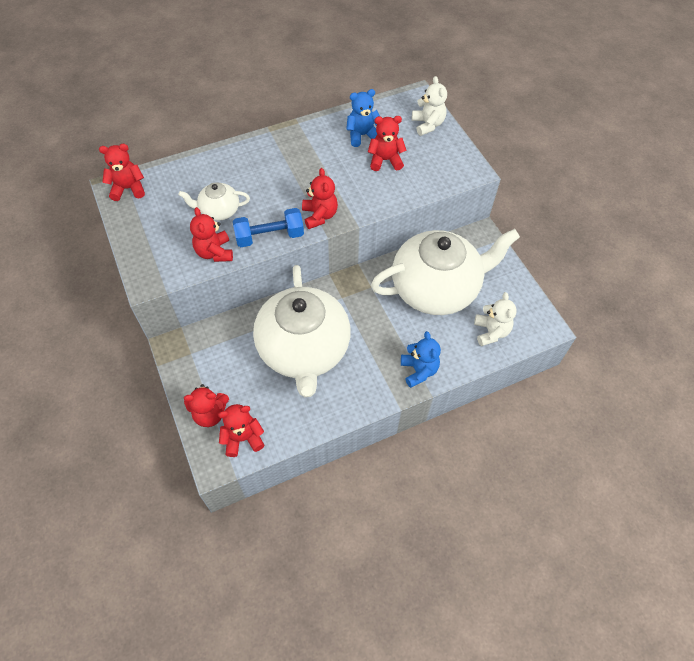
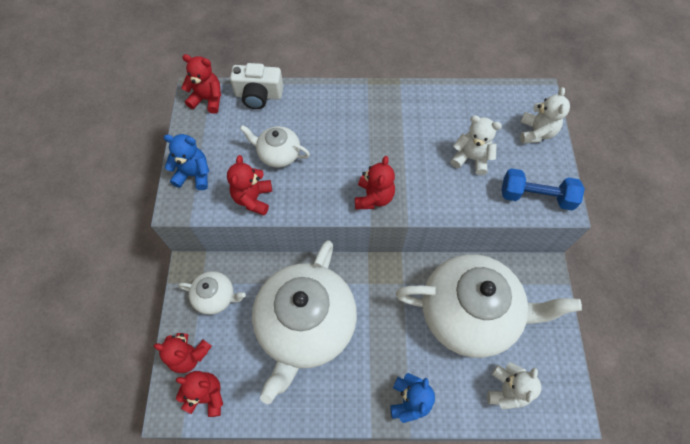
camera: 25 degrees right, 5 degrees up
blue dumbbell [233,208,304,247] -> blue dumbbell moved to [502,168,585,210]
blue teddy bear [346,89,380,147] -> blue teddy bear moved to [164,134,209,190]
red teddy bear [368,116,407,171] -> white teddy bear [451,115,502,175]
none -> white teapot [178,271,246,315]
none -> white camera [230,63,283,109]

